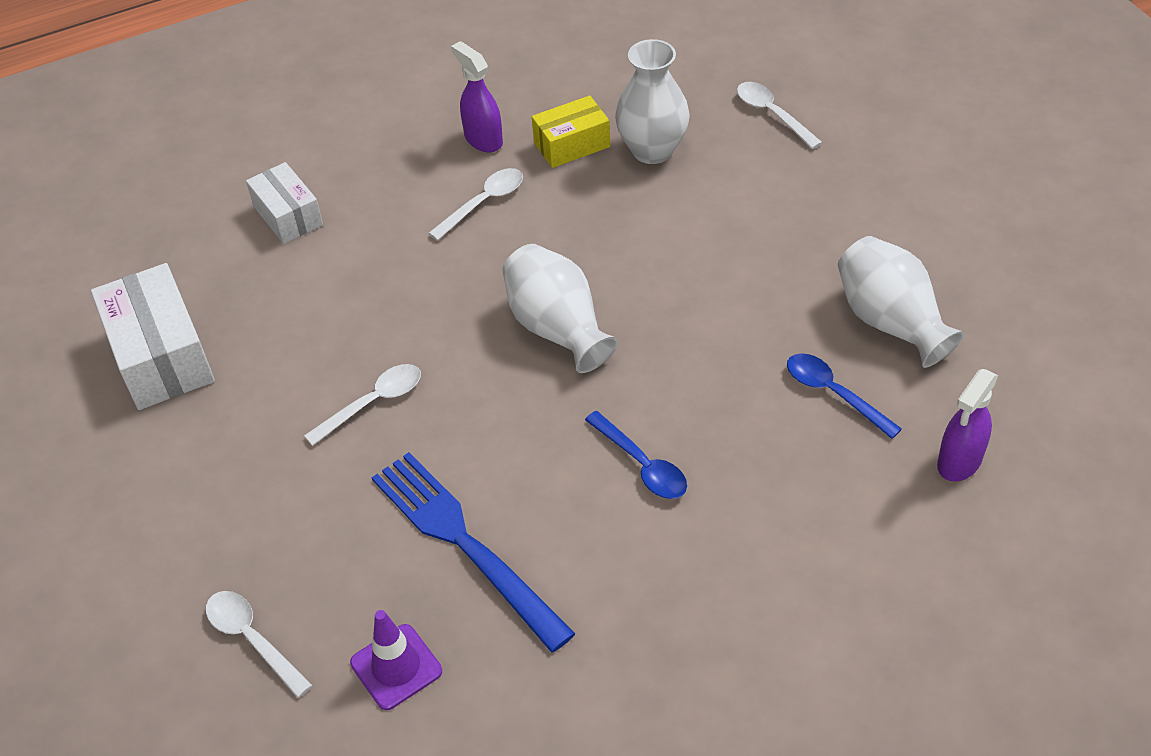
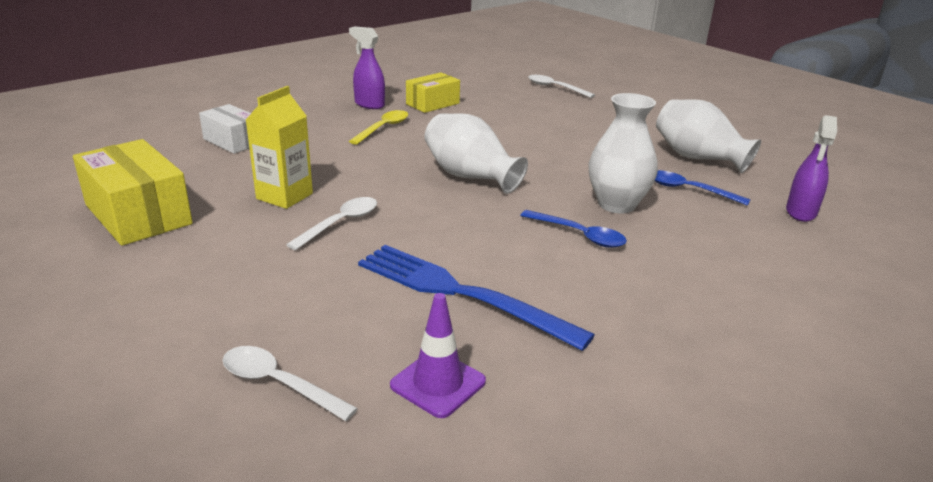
camera: 20 degrees left, 20 degrees down
white box [91,263,215,410] -> yellow box [73,139,193,246]
white spoon [429,168,523,241] -> yellow spoon [349,110,408,145]
white vase [615,39,690,164] -> white vase moved to [588,93,658,214]
none -> yellow carton [246,86,313,209]

